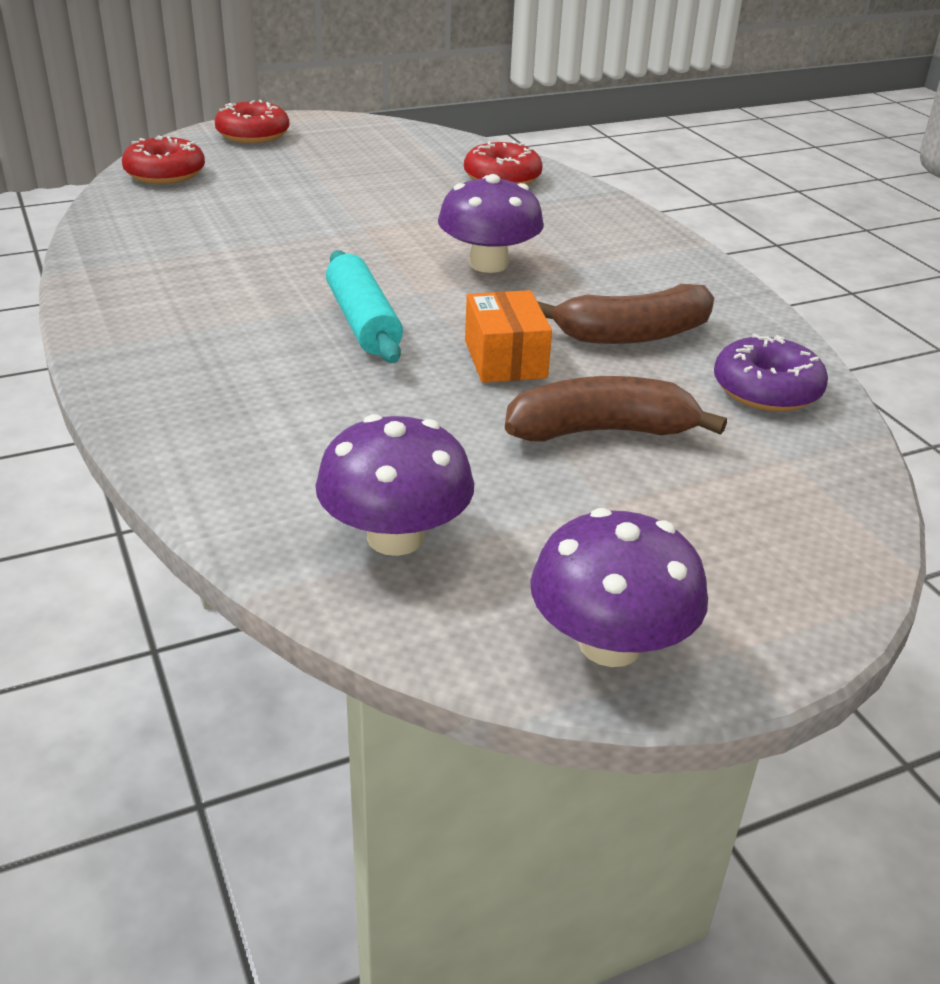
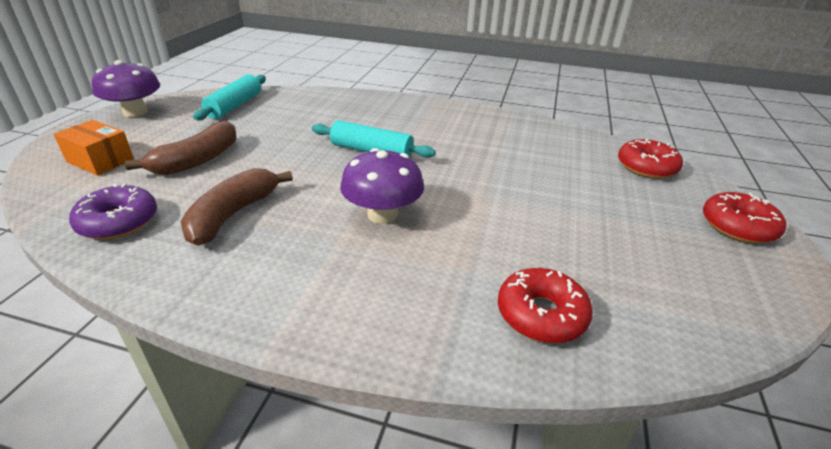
camera: 130 degrees right, 0 degrees up
purple mushroom [315,414,474,556] -> turquoise rolling pin [193,74,266,121]
orange box [465,290,552,383] -> orange box moved to [54,120,134,176]

